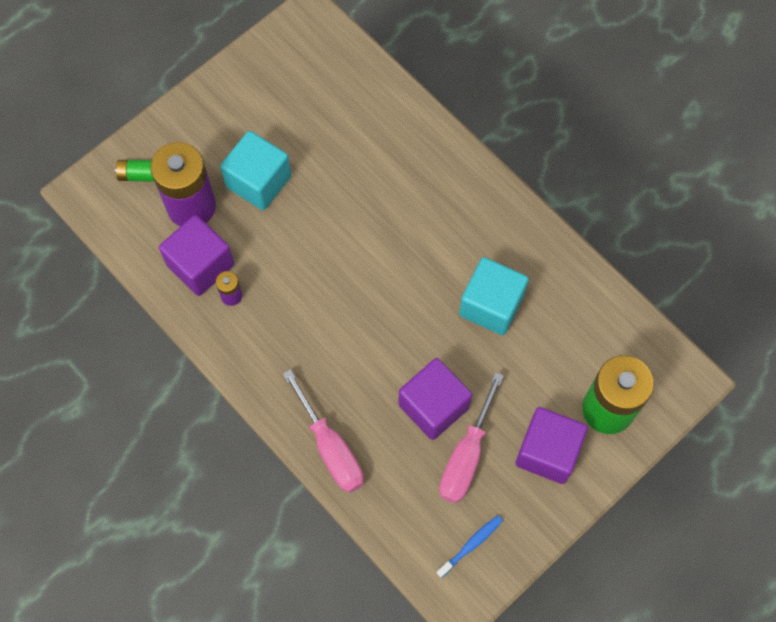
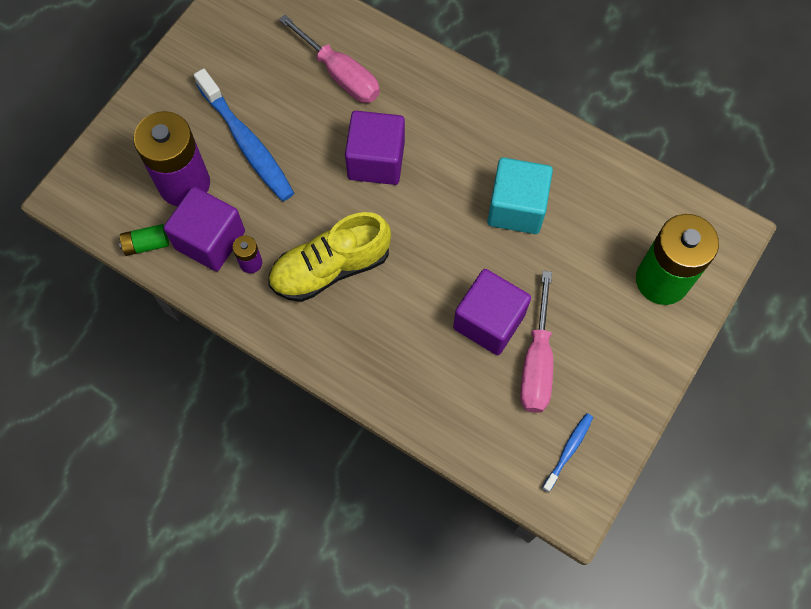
camera: 15 degrees left, 0 degrees up
green battery [115,160,155,182] -> green battery moved to [119,224,169,256]
turquoise cube [220,131,291,210] -> blue toothbrush [194,68,294,201]
pink screwdriver [283,369,364,493] -> pink screwdriver moved to [279,15,380,103]
purple cube [515,407,588,484] -> purple cube moved to [345,111,405,185]
none -> yellow shoe [268,212,391,302]

